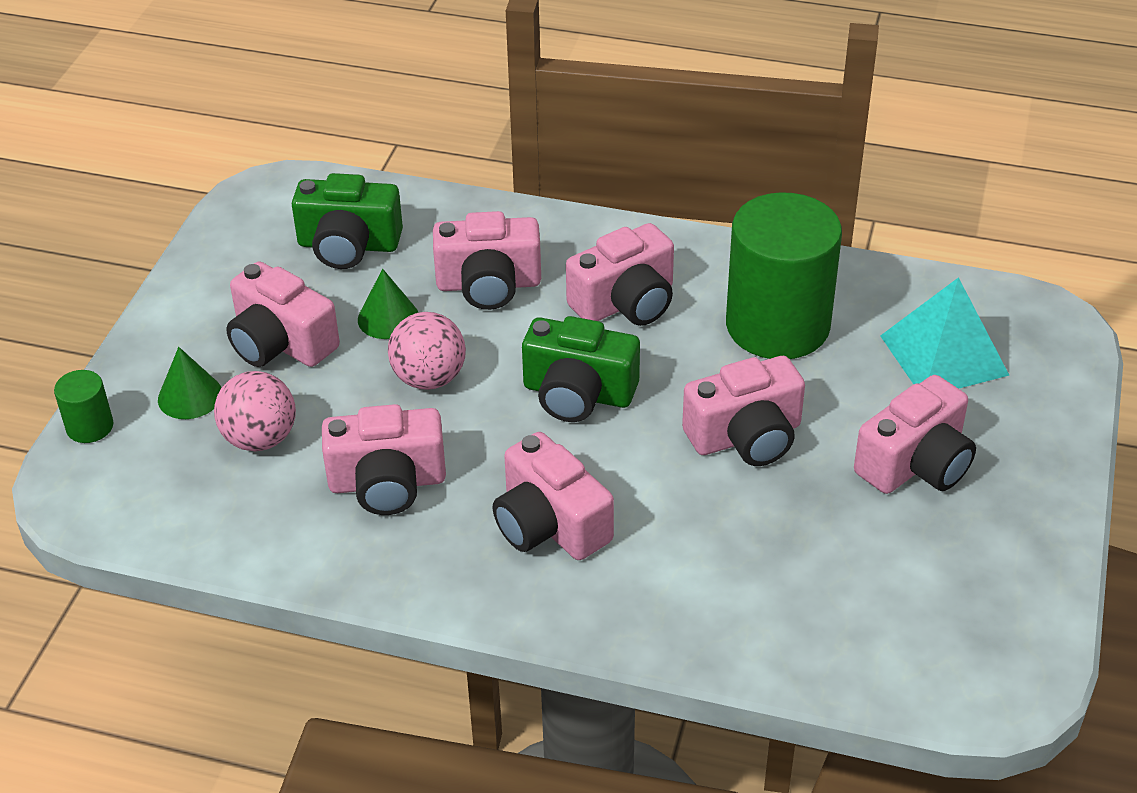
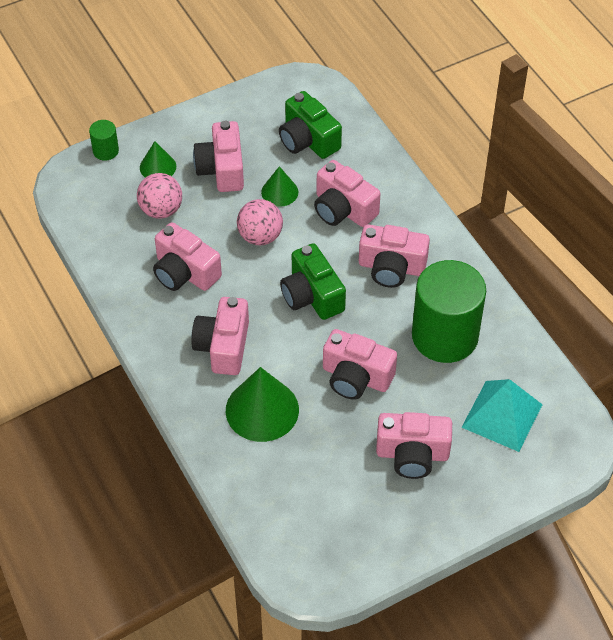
camera: 45 degrees right, 10 degrees up
none -> green cone [226,367,299,442]

